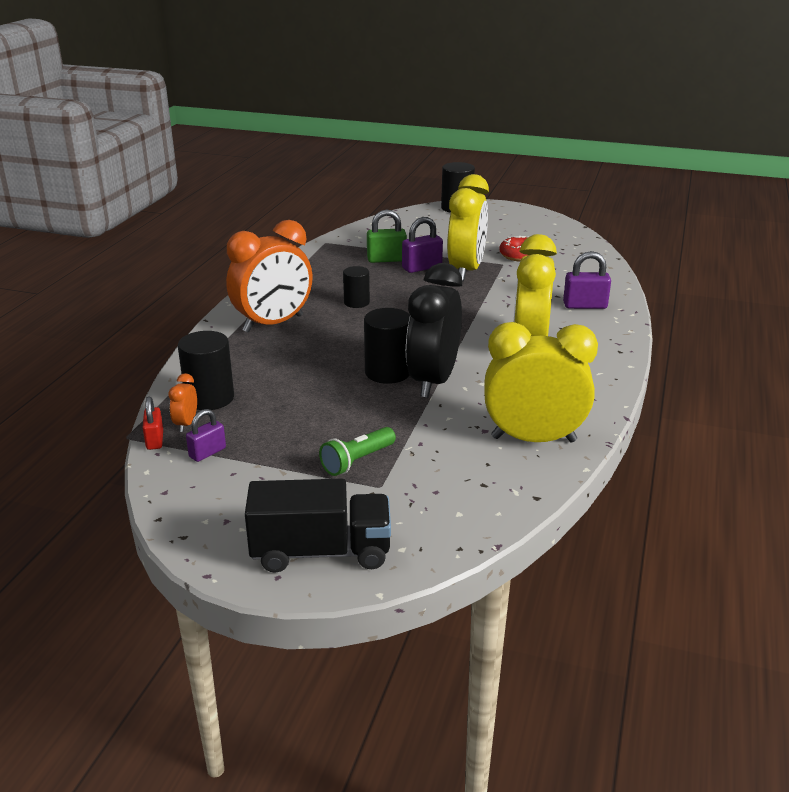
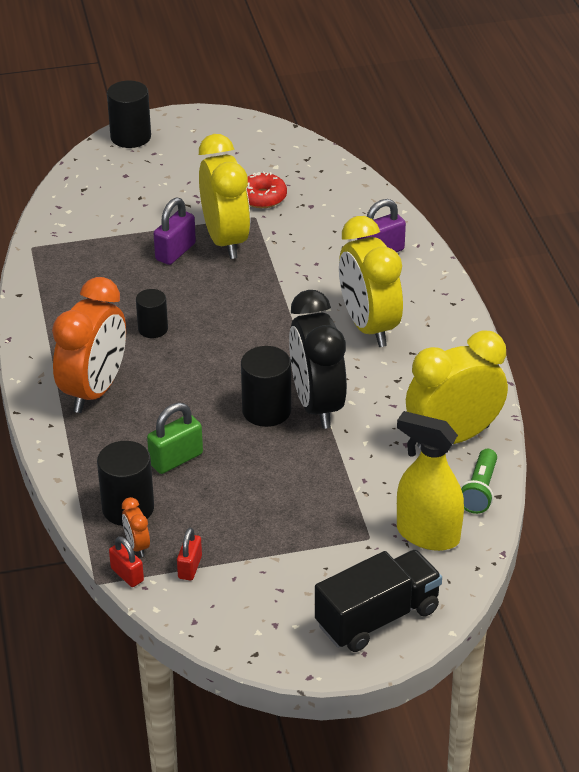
camera: 30 degrees left, 10 degrees up
purple padlock [186,409,226,462] -> red padlock [177,528,202,581]
green flashlight [319,427,396,476] -> green flashlight moved to [461,449,497,514]
green padlock [367,209,407,263] -> green padlock moved to [147,403,203,474]
none -> yellow spray bottle [397,411,464,551]

